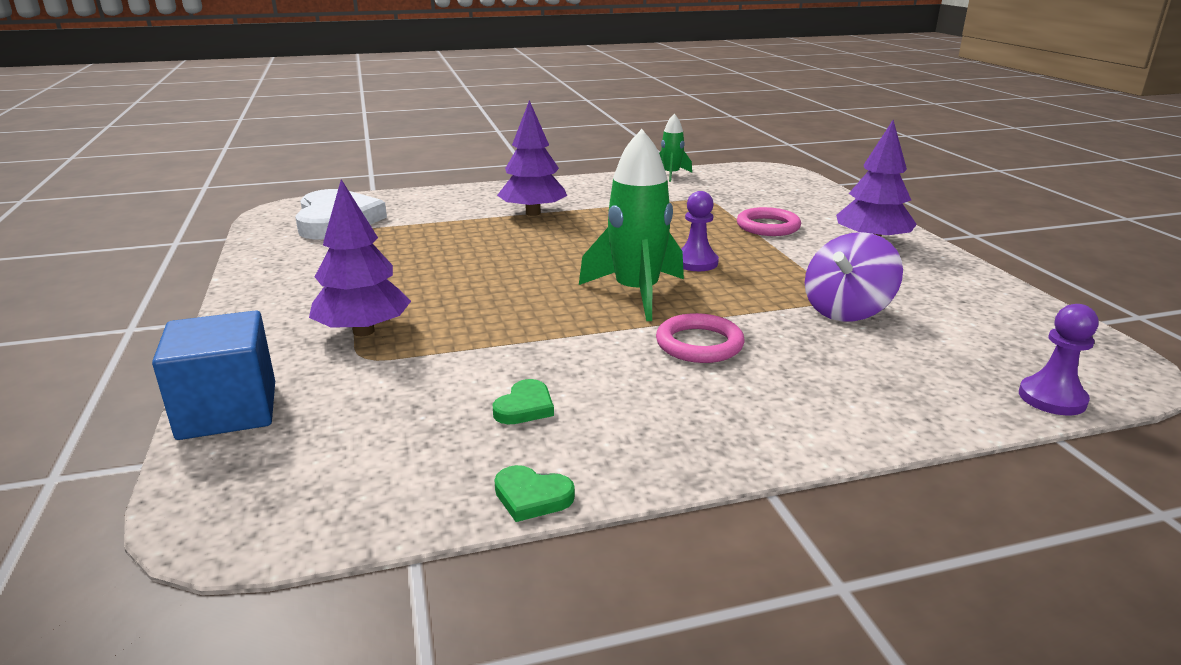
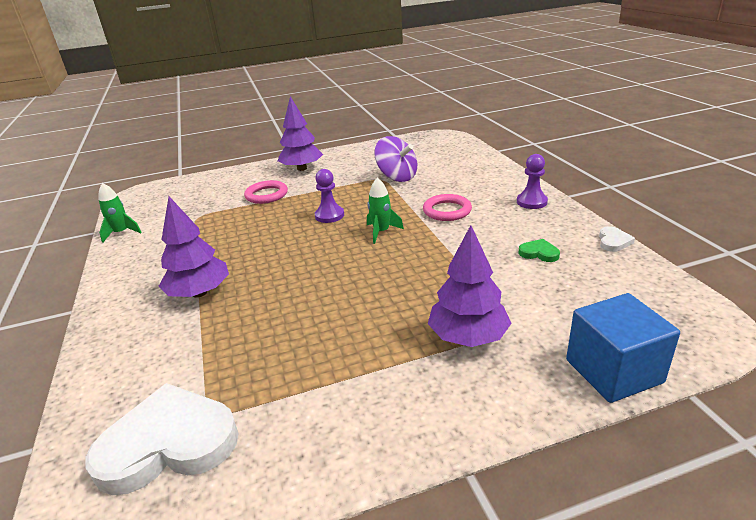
camera: 90 degrees left, 5 degrees up
green heart [494,465,575,522] -> white heart [599,226,635,252]
green rocket [579,129,684,321] -> green rocket [367,178,404,244], size x0.55
purple pawn [1019,304,1099,415] -> purple pawn moved to [517,154,548,209]

